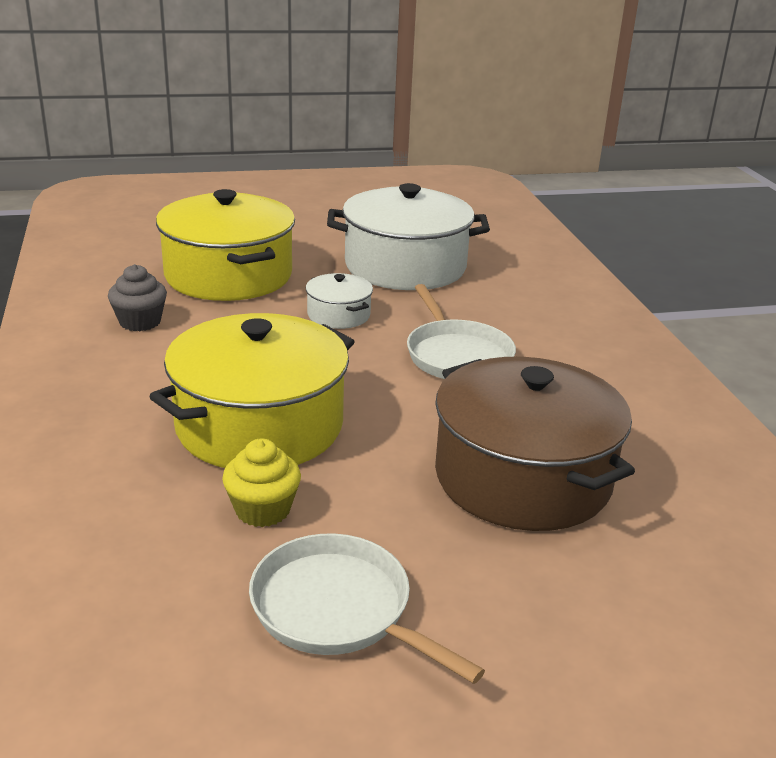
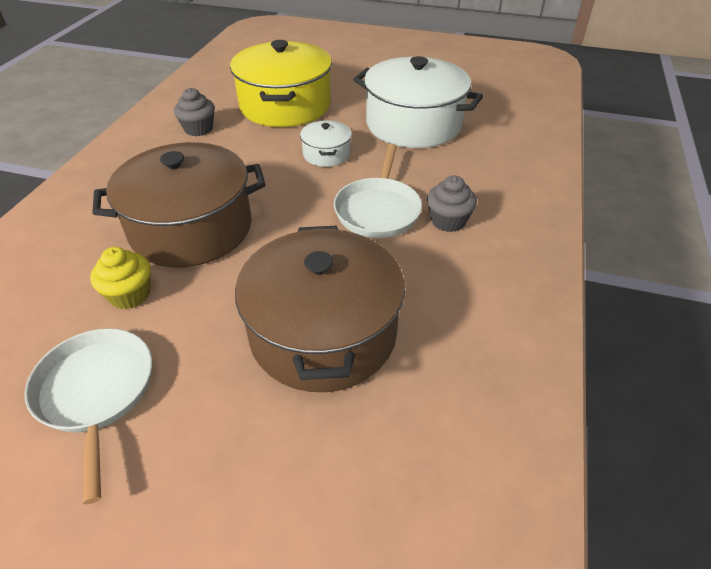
camera: 30 degrees right, 15 degrees up
yellow pot [149,313,355,468] -> brown pot [92,142,266,267]
none -> grey cupcake [427,175,477,232]

